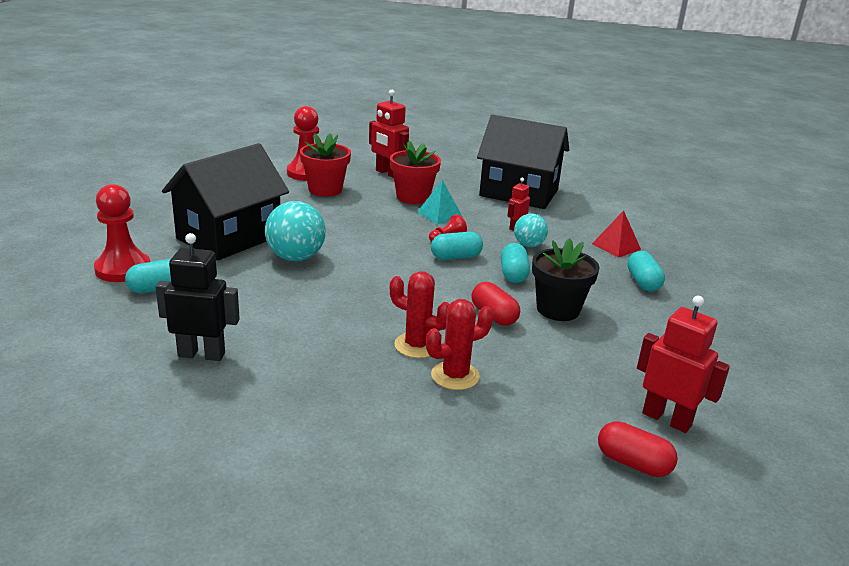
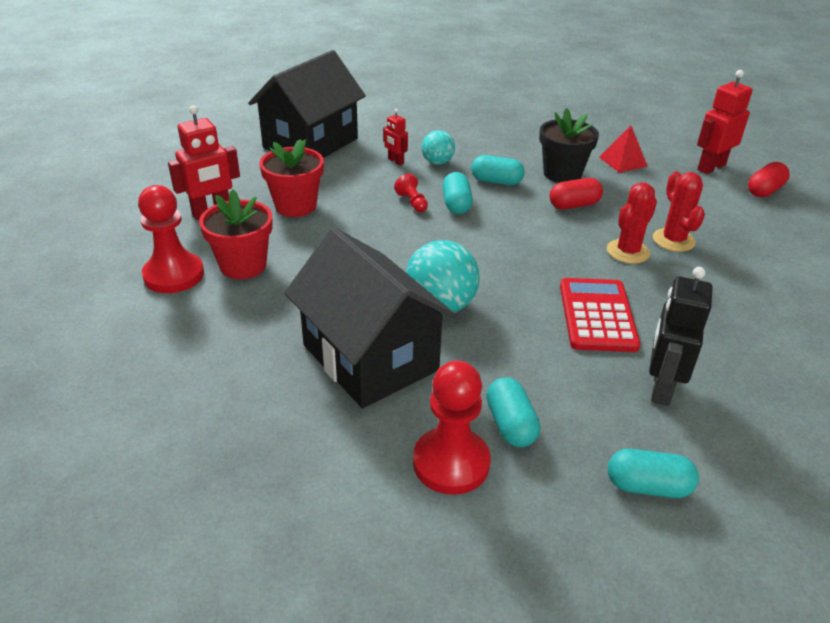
camera: 75 degrees left, 10 degrees up
turquoise pyramid [417,180,462,224] -> none
red pyramid [592,210,641,258] -> red pyramid moved to [599,125,648,173]
turquoise capsule [627,251,665,291] -> turquoise capsule moved to [608,449,699,498]
none -> red calculator [560,278,640,352]

